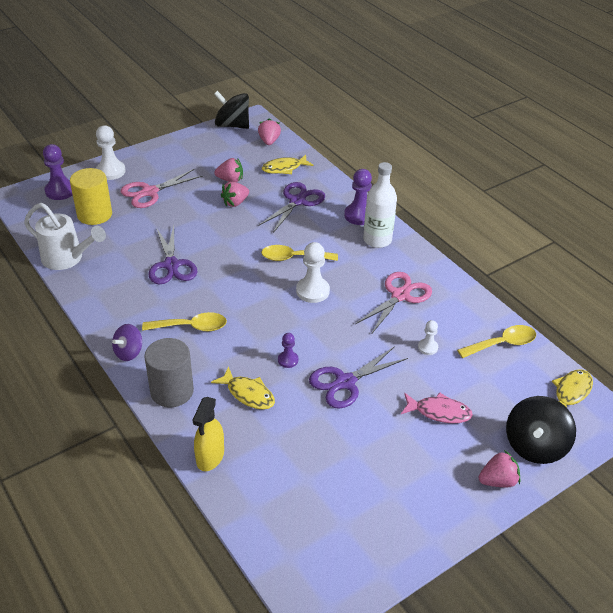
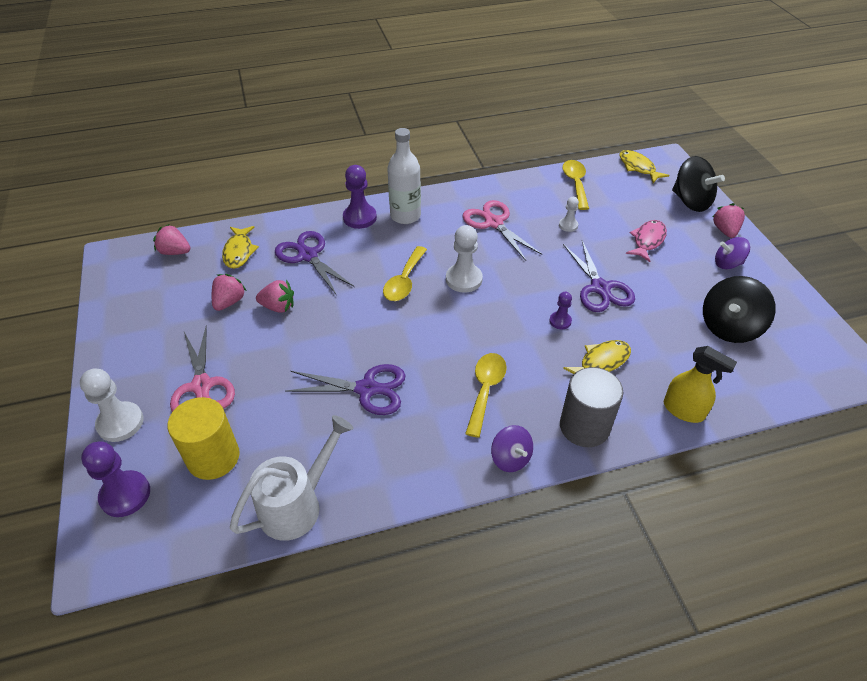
camera: 70 degrees left, 5 degrees up
black spinning top [214,91,249,129] -> black spinning top moved to [703,276,776,343]
pink strawberry [220,181,249,207] -> pink strawberry turned 60 degrees counterclockwise [256,280,294,313]
none -> purple spinning top [715,237,750,269]

